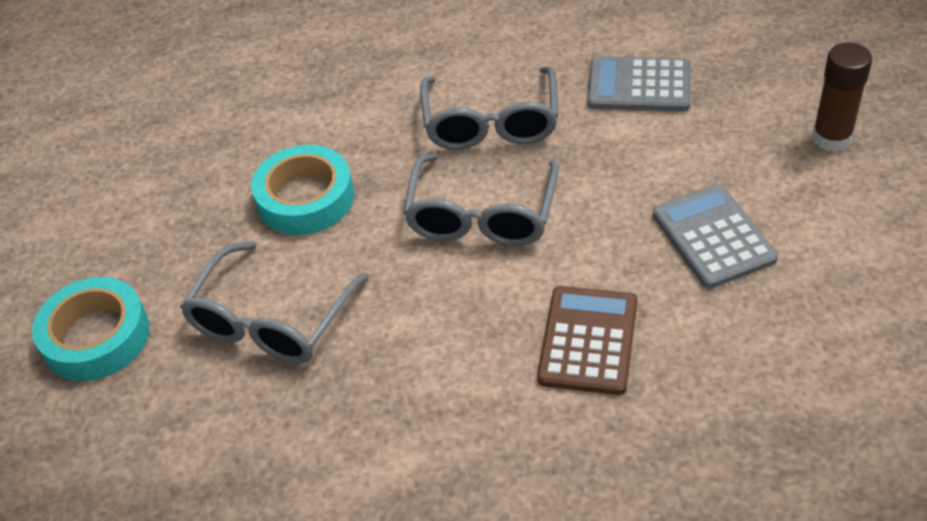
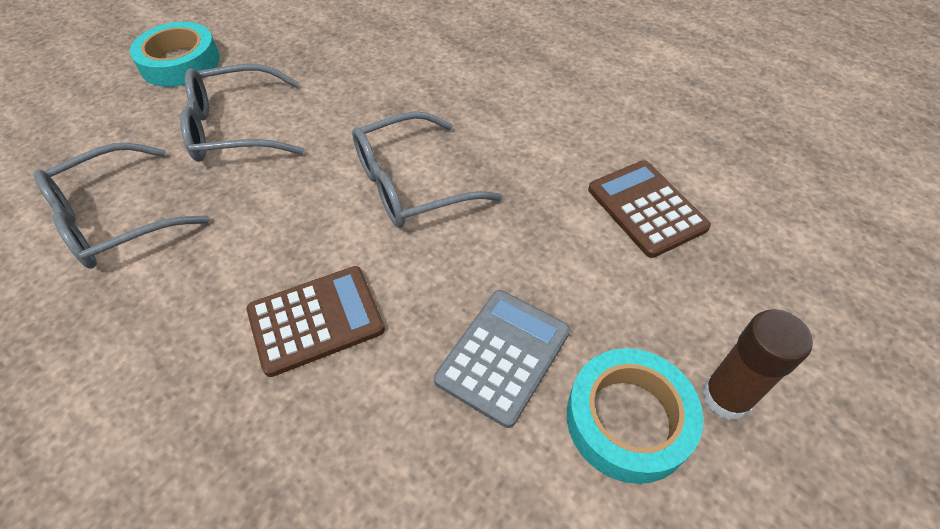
camera: 50 degrees right, 5 degrees up
turquoise tape [251,145,354,235] -> turquoise tape moved to [567,348,703,484]
grey glasses [420,67,558,150] -> grey glasses moved to [34,143,210,269]
grey calculator [587,57,691,111] -> brown calculator [588,160,711,258]

